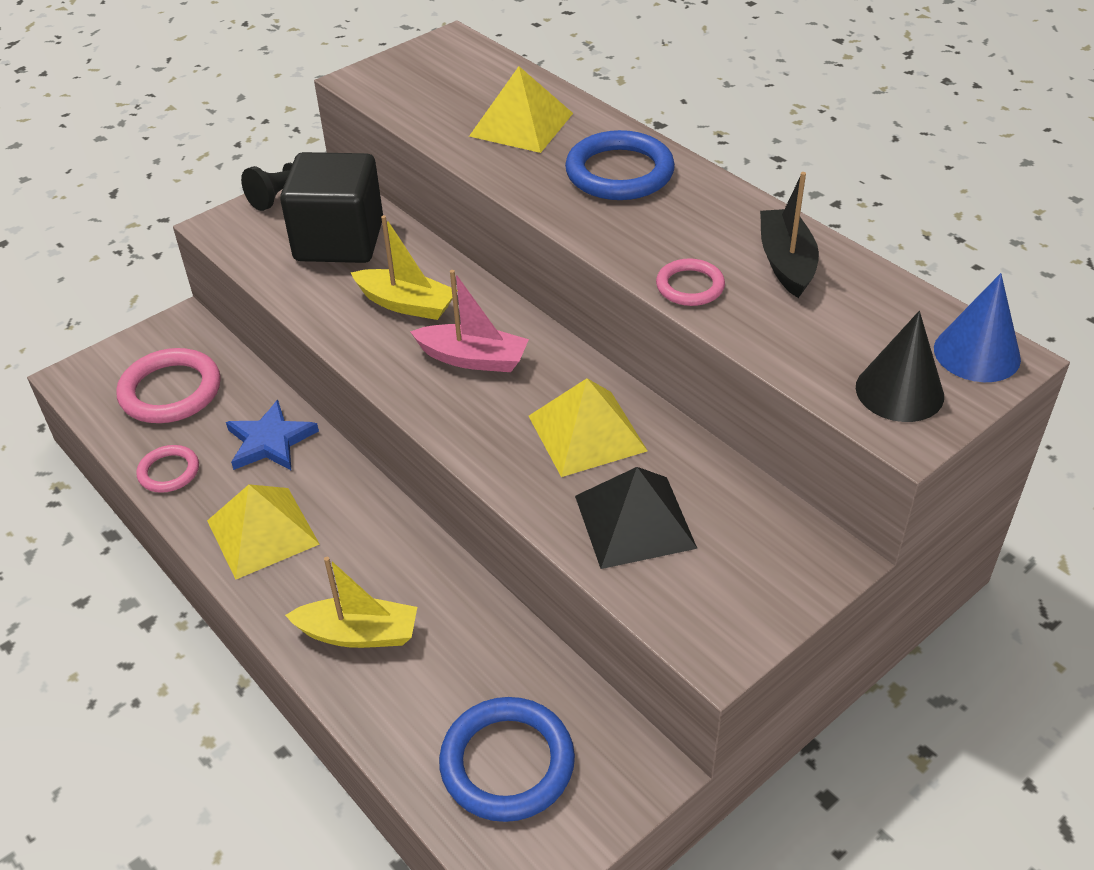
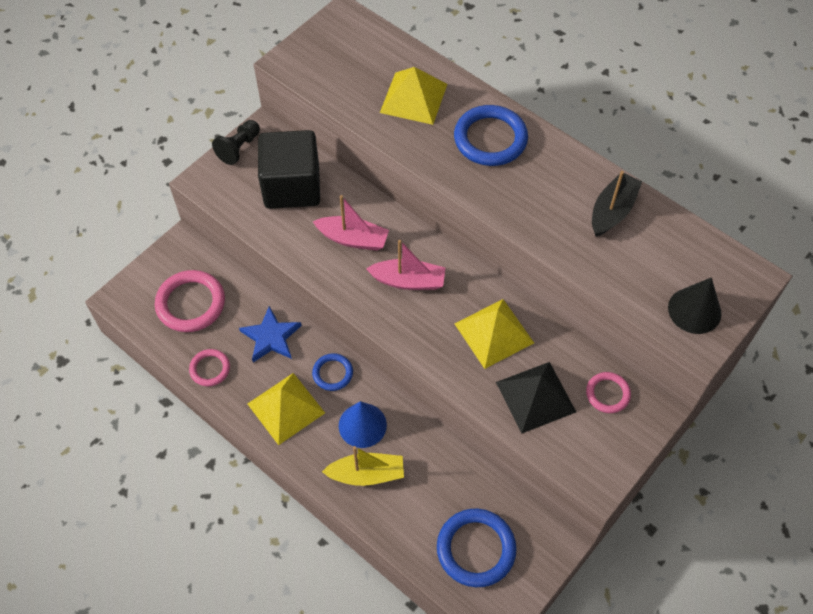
camera: 10 degrees left, 15 degrees up
yellow boat [351,215,453,320] -> pink boat [313,195,389,251]
pink ring [656,258,725,306] -> pink ring moved to [586,372,631,413]
black boat [760,172,819,298] -> black boat turned 45 degrees clockwise [592,171,642,237]
blue cone [934,273,1021,382] -> blue cone moved to [339,401,387,448]
none -> blue ring [312,353,353,391]

